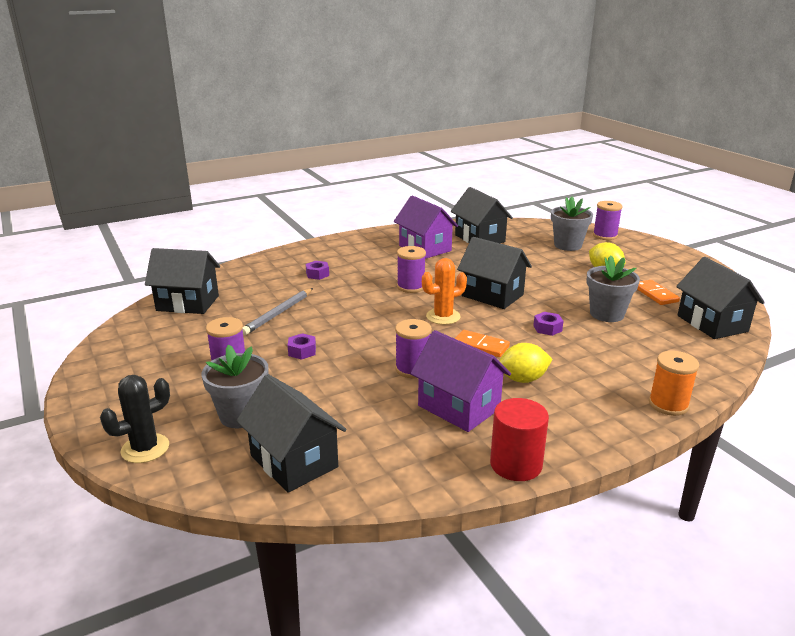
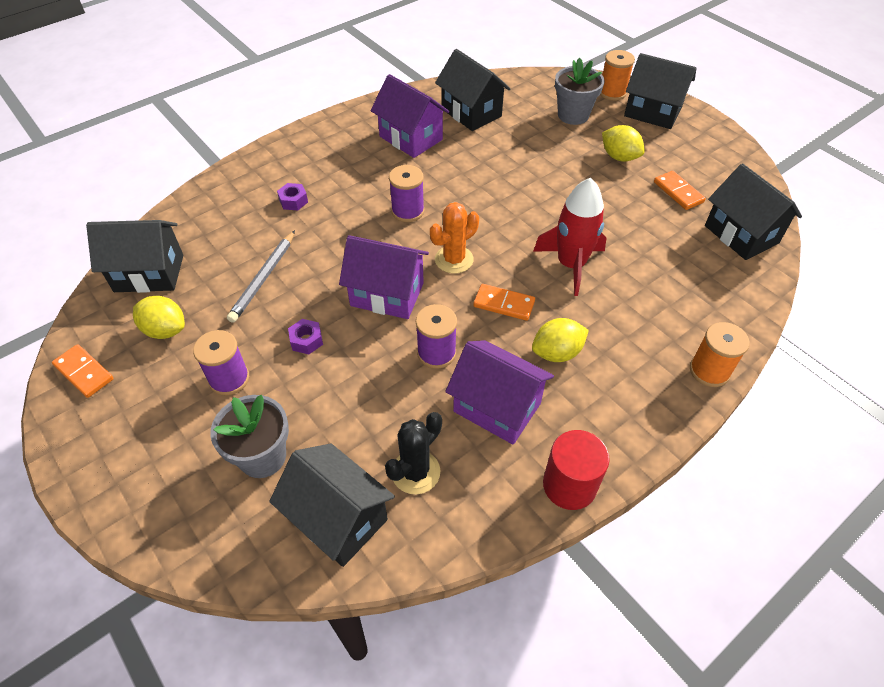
camera: 10 degrees left, 25 degrees up
black cactus [100,375,170,463] -> black cactus moved to [385,412,442,494]
black house [457,237,532,309] -> black house moved to [624,53,696,129]
purple nut [533,312,563,336] -> red rocket [534,178,607,296]
grey flower pot [586,255,640,322] -> none
purple spool [593,201,623,240] -> orange spool [600,50,635,101]
none -> orange domino [52,344,114,398]
none -> yellow lemon [133,296,185,339]
none -> purple house [339,235,429,319]

